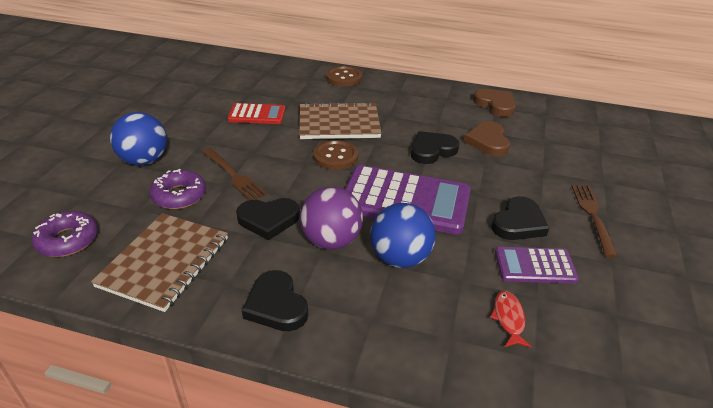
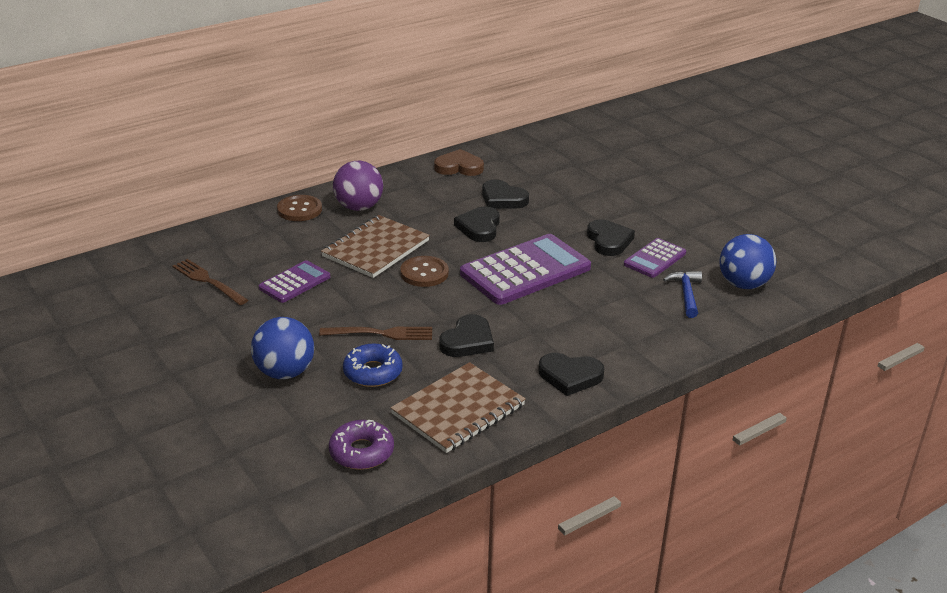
camera: 50 degrees left, 5 degrees down
brown notebook [91,213,228,312] -> brown notebook turned 75 degrees clockwise [390,362,526,453]
purple donut [149,168,206,209] -> blue donut [343,344,403,387]
red calculator [227,103,285,124] -> purple calculator [259,260,330,303]
purple ball [300,187,363,250] -> purple ball moved to [333,161,383,211]
blue ball [370,203,436,268] -> blue ball moved to [719,234,776,289]
brown heart [464,121,510,156] -> black heart [482,179,529,209]
red fish [490,291,532,348] -> blue hammer [663,271,702,318]
brown fork [572,185,618,258] -> brown fork moved to [172,259,248,305]

